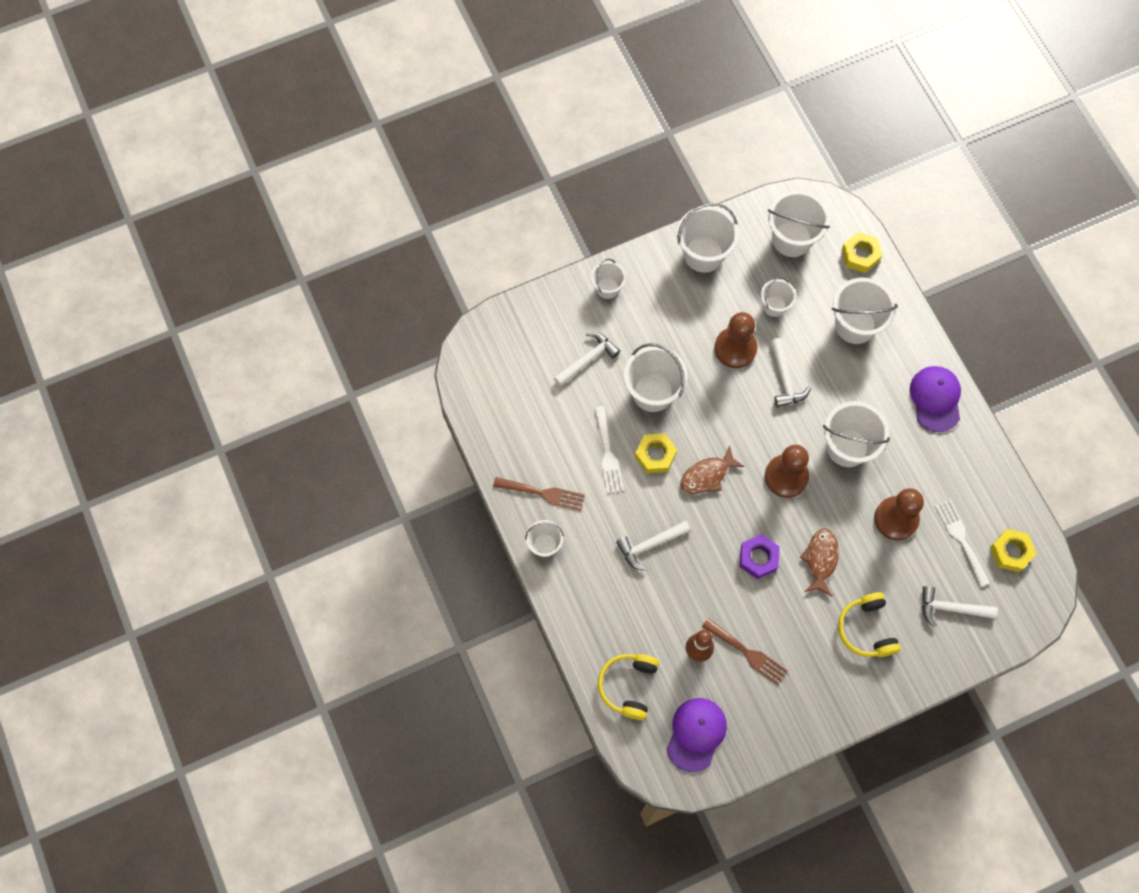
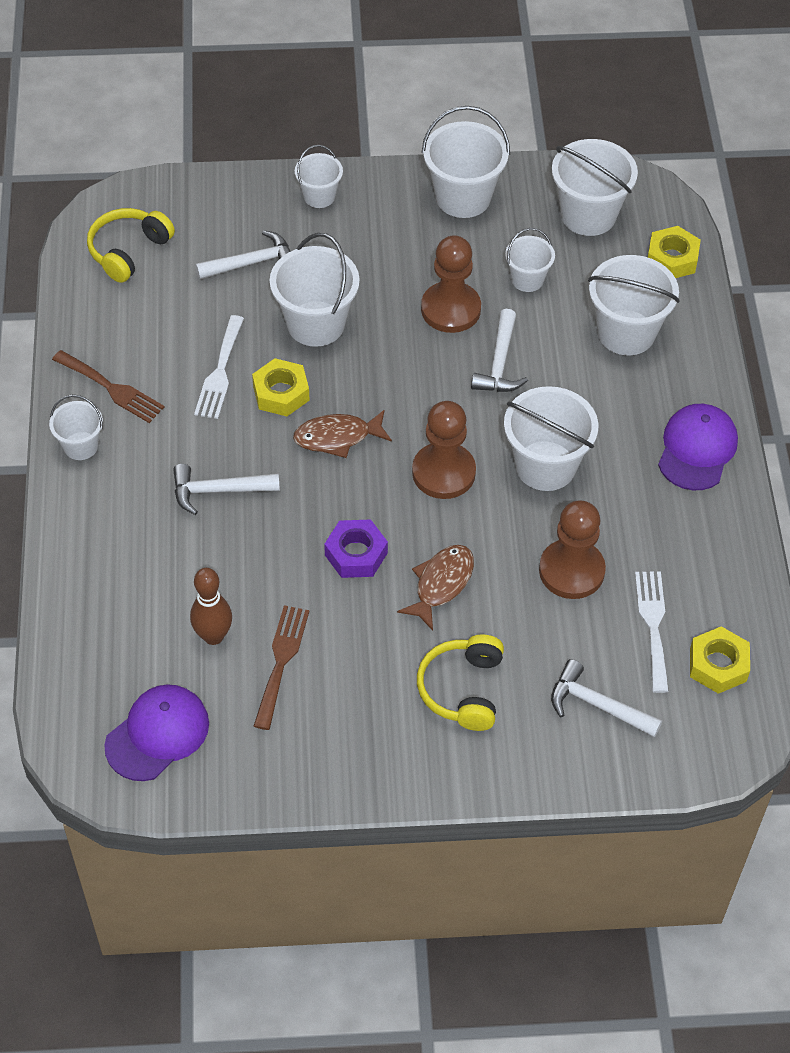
camera: 20 degrees right, 15 degrees down
yellow headphones [598,654,659,720] -> yellow headphones moved to [87,208,175,283]
brown fork [702,618,788,685] -> brown fork turned 135 degrees counterclockwise [254,605,309,730]

